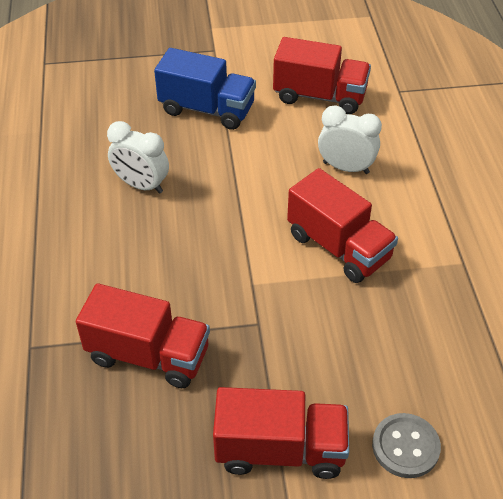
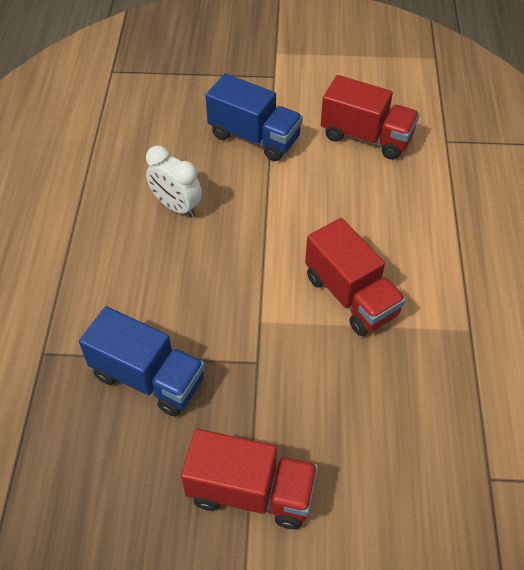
camera: 10 degrees right, 5 degrees up
red truck [76,283,210,388] -> blue truck [79,306,205,416]
white clock [318,105,382,174] -> none
grey button [372,413,441,478] -> none

